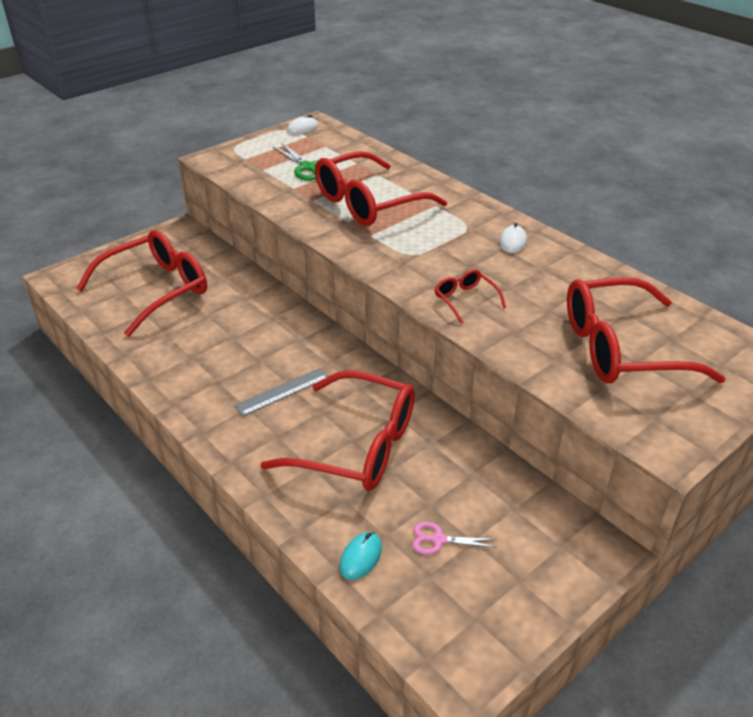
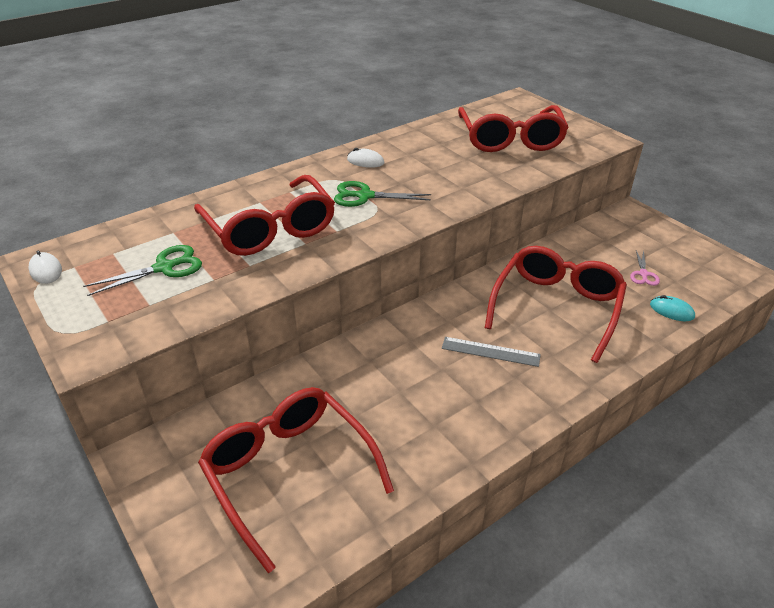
camera: 85 degrees left, 0 degrees up
grey ruler [234,368,328,416] -> grey ruler turned 45 degrees counterclockwise [442,337,541,367]
red glasses [435,269,506,324] -> none
none -> green scissors [334,181,431,207]

